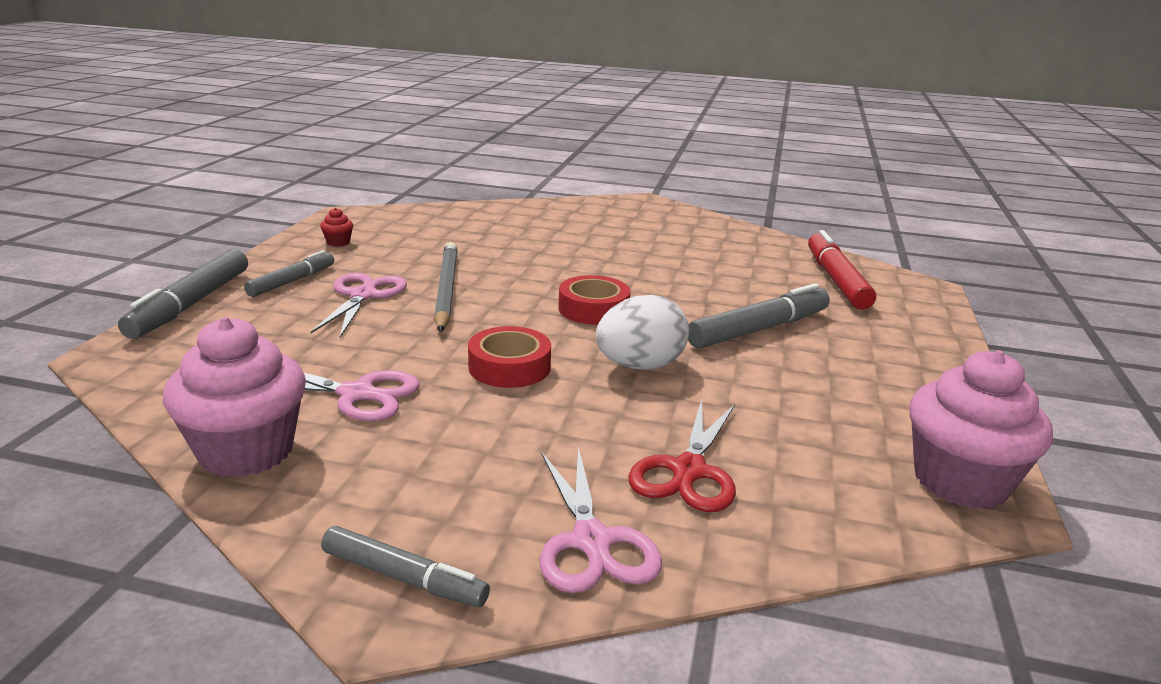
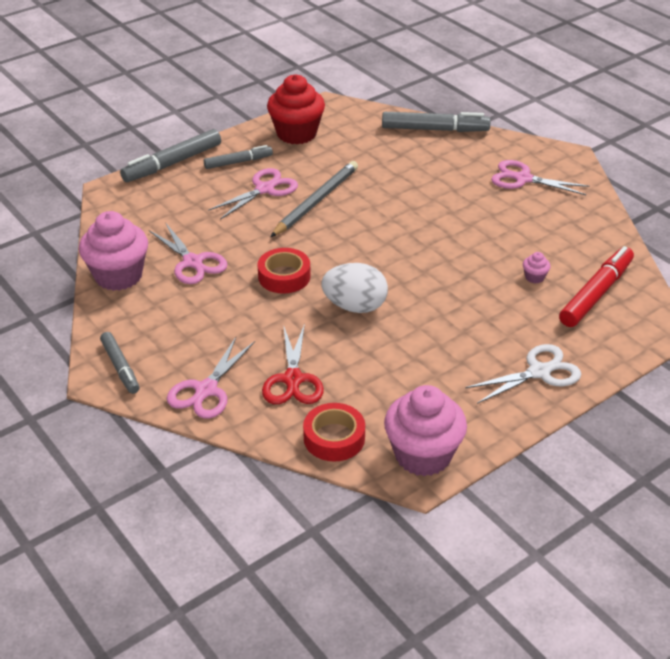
camera: 40 degrees right, 15 degrees up
red cupcake [320,208,353,247] -> red cupcake [267,74,325,144], size x2.47
red tape [558,275,630,325] -> red tape moved to [303,403,365,462]
red scissors [628,399,736,512] -> red scissors turned 60 degrees counterclockwise [262,324,324,404]
grey marker [688,283,830,349] -> grey marker moved to [382,112,491,132]
none -> white scissors [465,344,581,404]
none -> pink scissors [491,160,590,195]
none -> pink cupcake [523,252,551,283]

